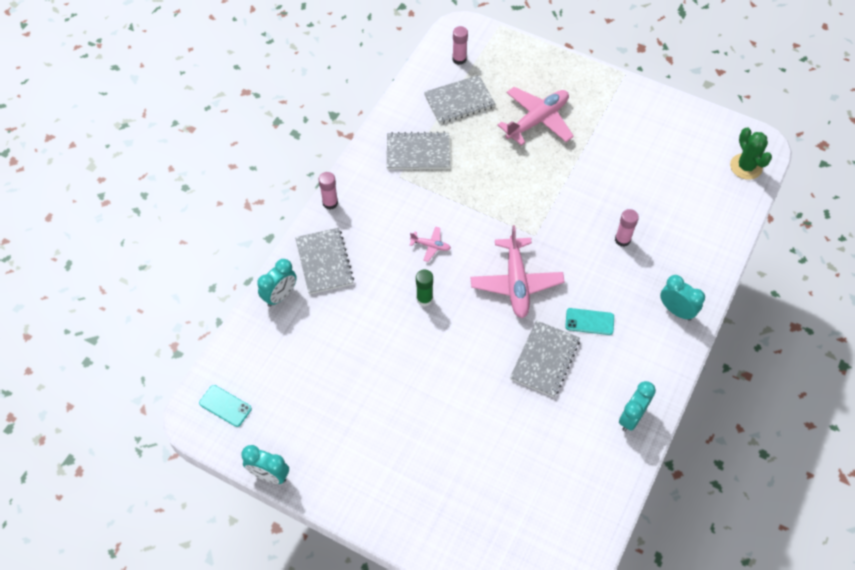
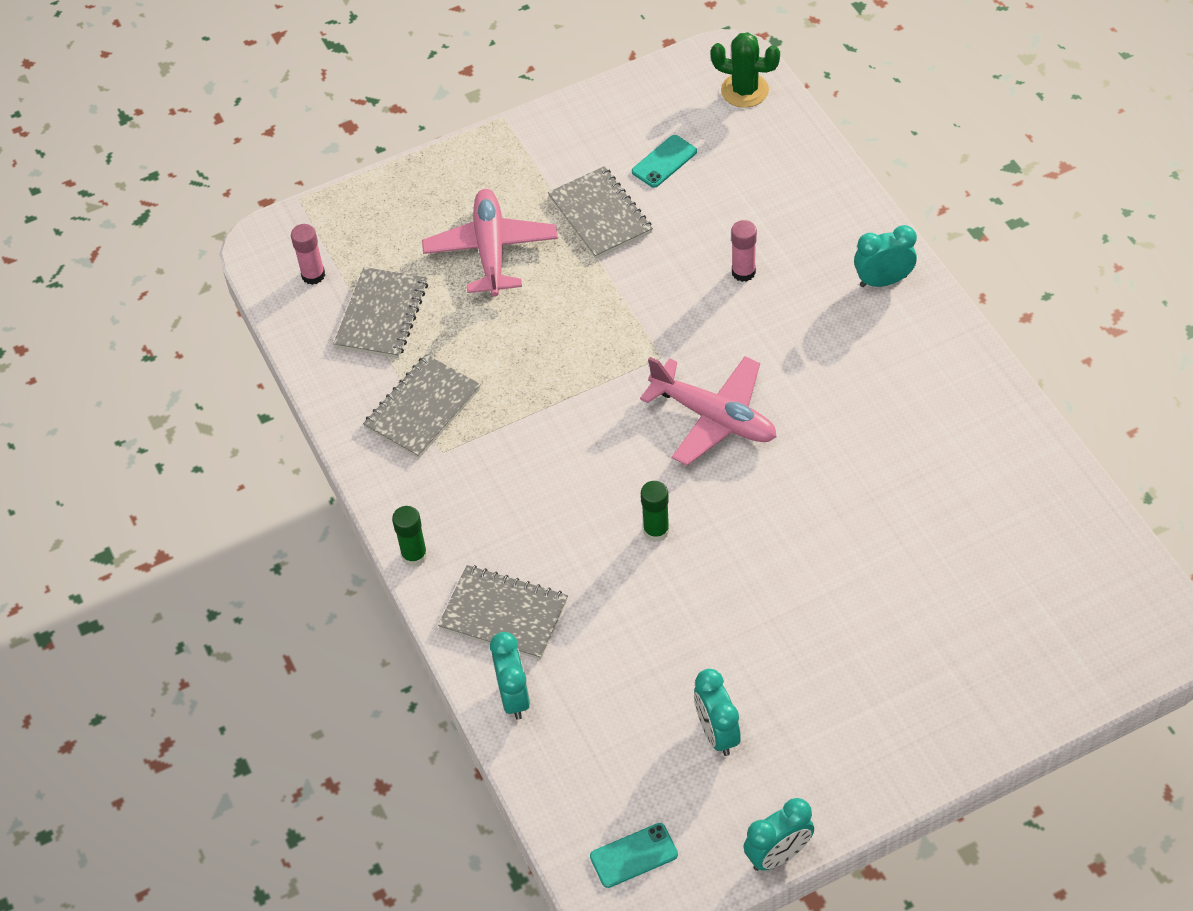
camera: 50 degrees left, 5 degrees down
pink glue stick [319,172,338,210] -> green glue stick [392,506,428,567]
pink plane [410,227,451,262] -> none
grey notebook [510,320,580,397] -> grey notebook moved to [548,166,653,259]
turquoise phone [565,308,614,335] -> turquoise phone moved to [632,135,697,188]
turquoise clock [619,381,656,431] -> turquoise clock moved to [694,669,741,756]

